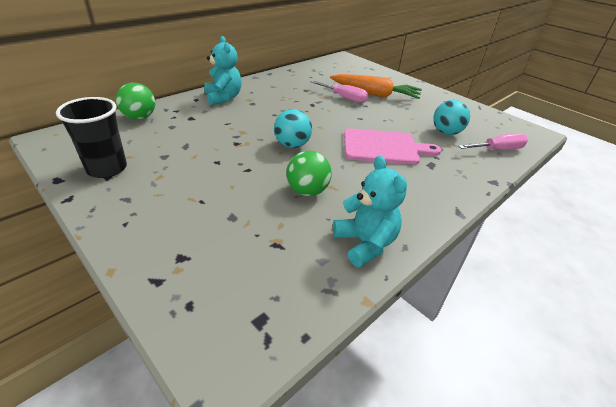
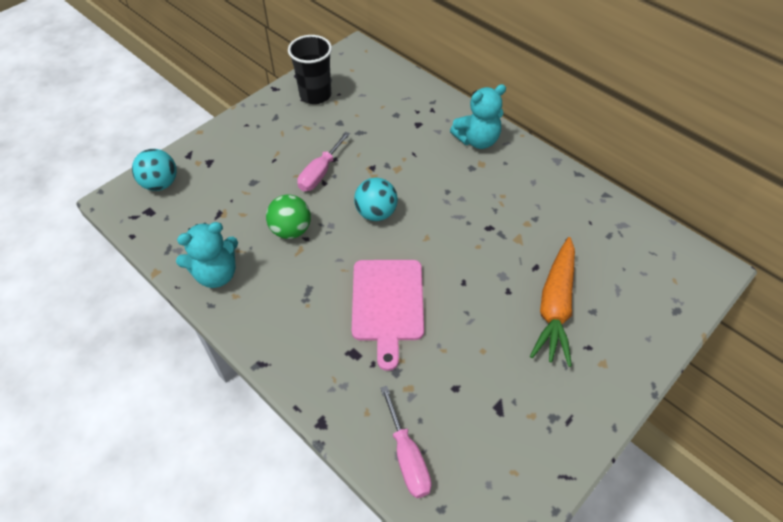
camera: 90 degrees right, 15 degrees up
green ball [116,83,155,120] -> none
pink screwdriver [310,80,369,103] -> pink screwdriver moved to [297,132,350,191]
turquoise ball [433,100,470,135] -> turquoise ball moved to [132,149,177,191]

